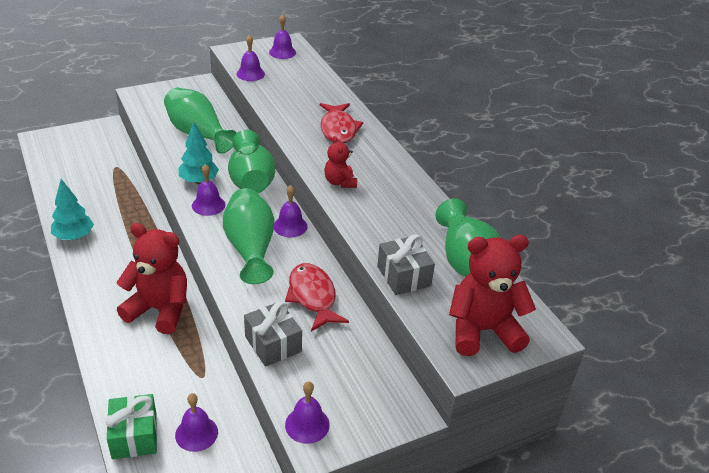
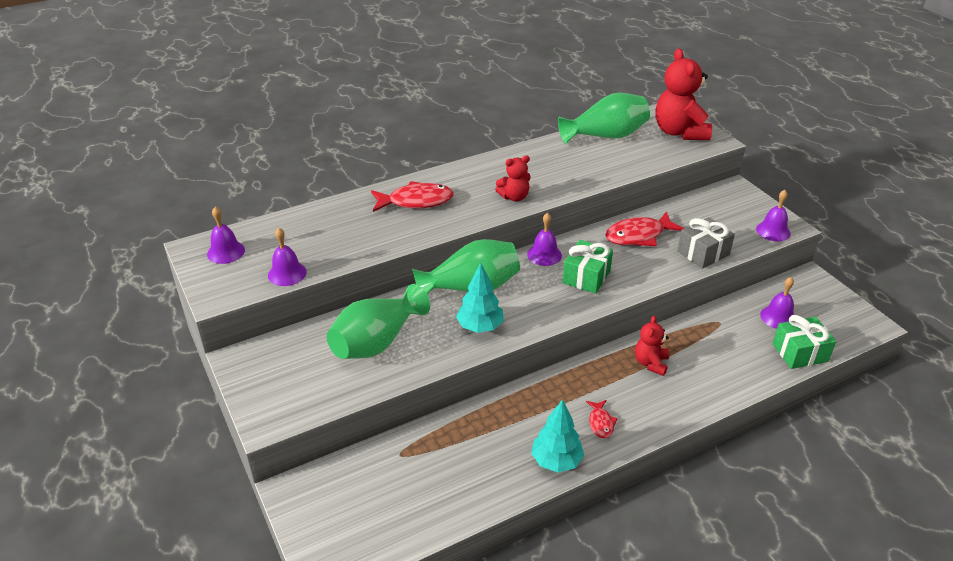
camera: 90 degrees left, 0 degrees up
red teddy bear [116,223,187,334] -> red teddy bear [635,316,669,376], size x0.53
purple bell [192,164,226,216] -> none
green vase [223,188,274,284] -> green gift [562,240,613,294]
grey gift [377,234,435,295] -> none
none -> red fish [586,400,618,439]

